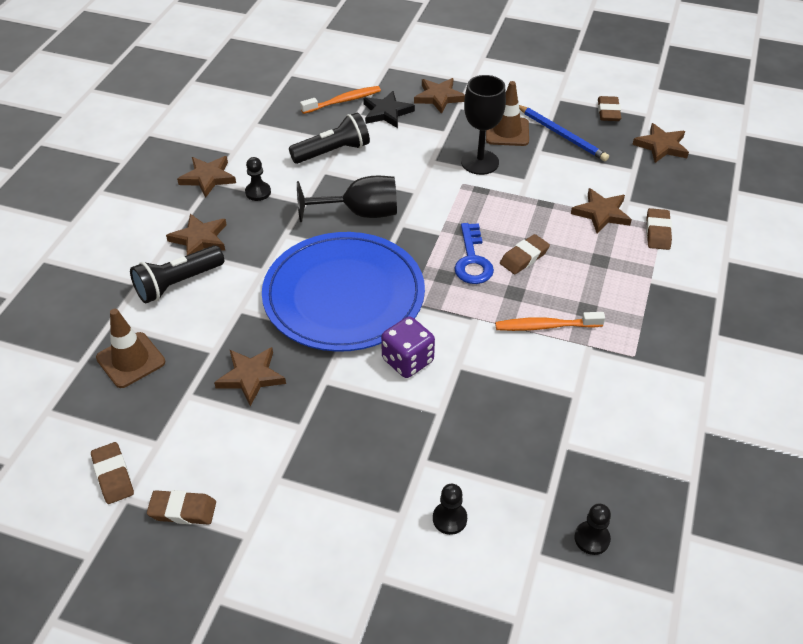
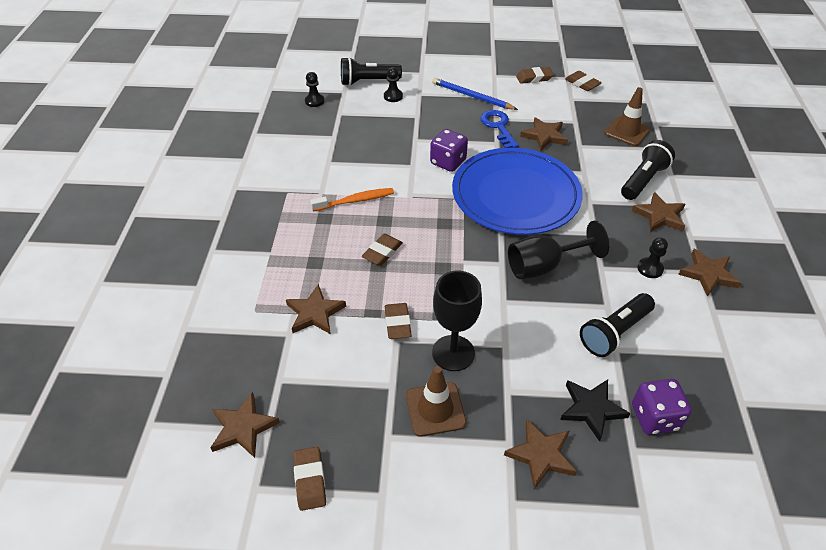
camera: 165 degrees right, 0 degrees up
orange toothbrush [300,86,381,114] -> purple dice [632,379,692,435]
blue key [454,223,494,284] -> blue key moved to [480,110,519,148]
blue pencil [519,105,609,161] -> blue pencil moved to [432,78,518,110]
brown eraser [646,208,672,250] -> brown eraser moved to [385,303,412,339]
none -> black flashlight [341,57,402,86]

